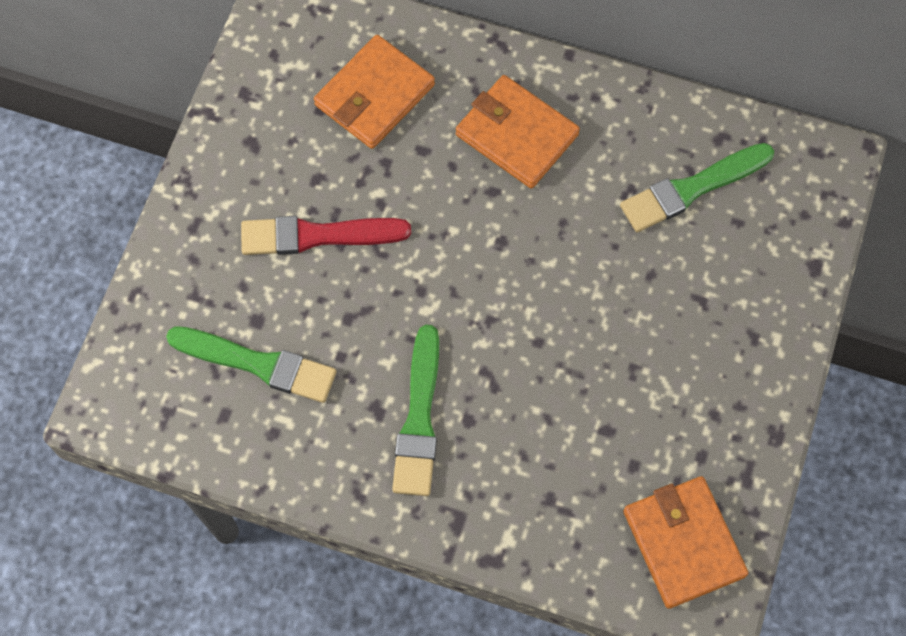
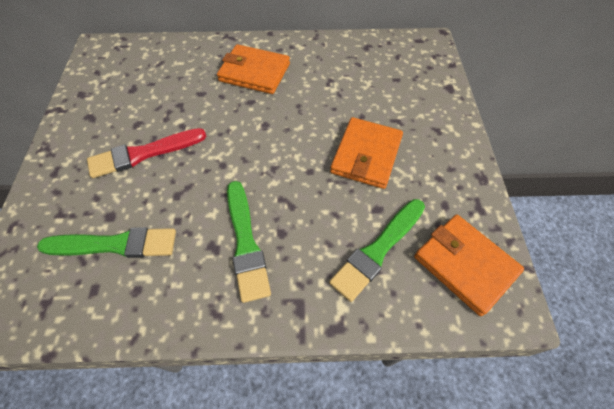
camera: 20 degrees left, 10 degrees down
orange wallet [314,35,435,149] -> orange wallet moved to [330,117,403,189]
green brush [620,143,774,232] -> green brush moved to [329,199,425,302]

